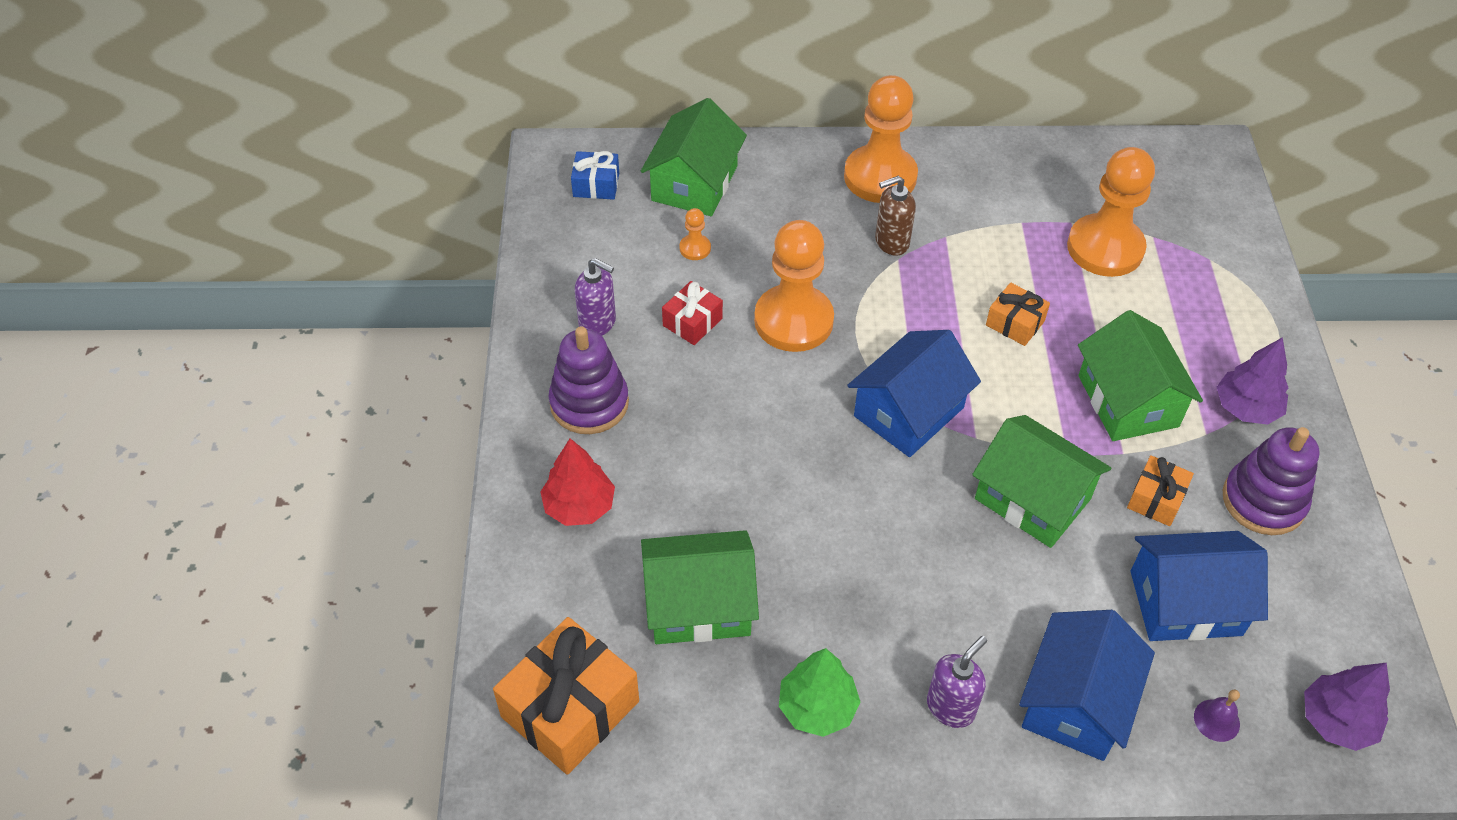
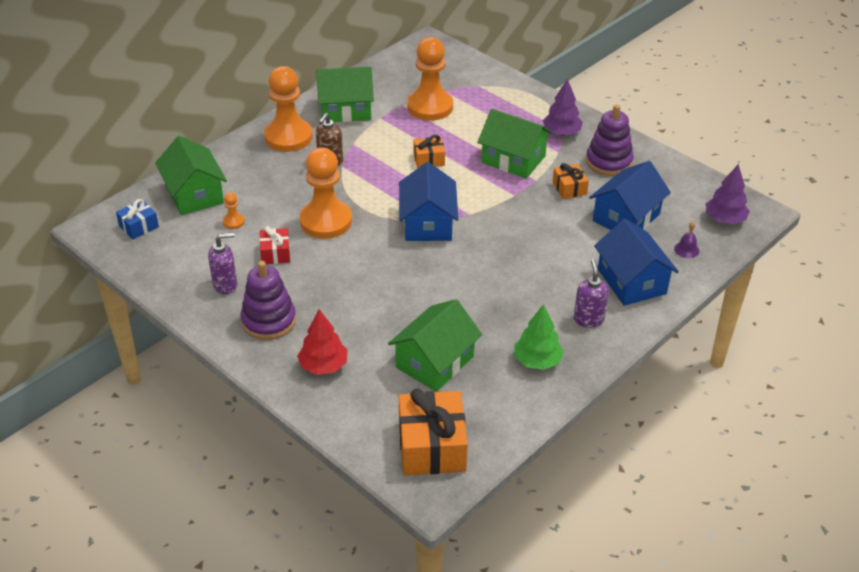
camera: 45 degrees left, 10 degrees down
green house [972,415,1111,548] -> green house moved to [316,67,374,122]

